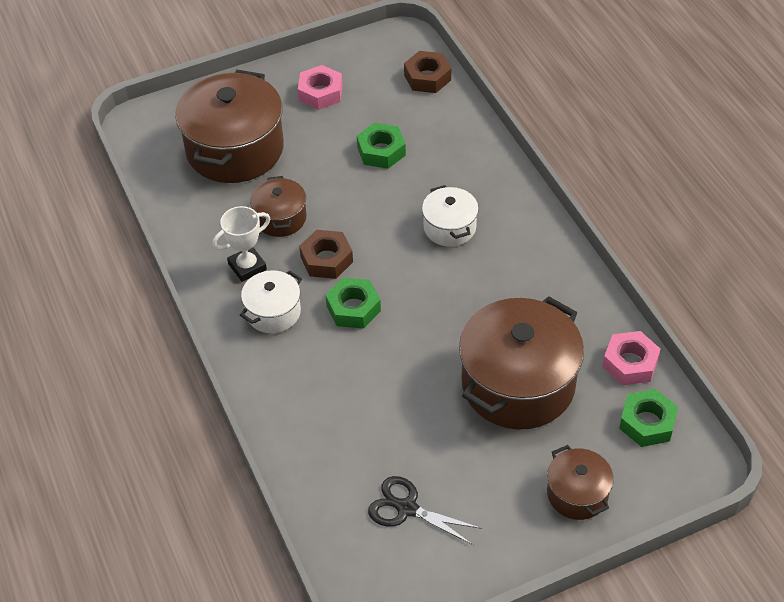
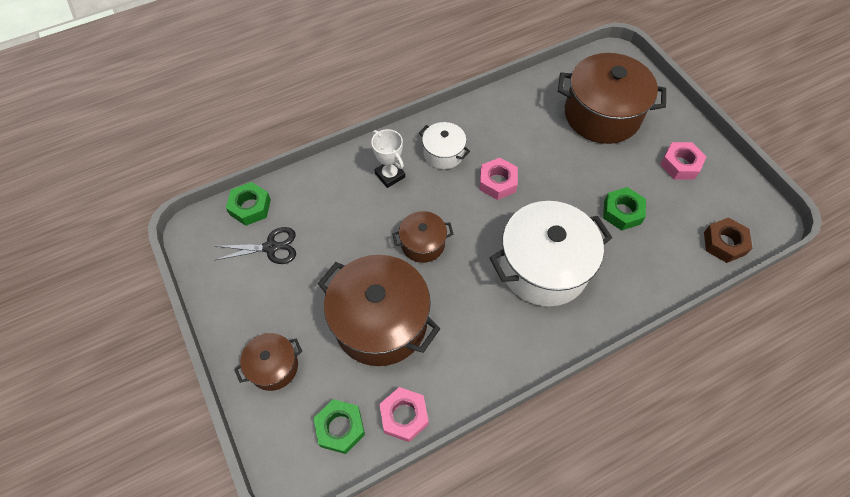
camera: 85 degrees right, 10 degrees up
white trophy [213,206,270,282] -> white trophy moved to [371,129,405,188]
brown pot [250,176,307,237] -> brown pot moved to [392,211,453,263]
brown nut [299,230,353,279] -> pink nut [479,158,518,200]
green nut [326,278,381,329] -> green nut moved to [226,182,271,226]
black scissors [368,476,482,545] -> black scissors turned 60 degrees clockwise [216,227,296,264]
white pot [422,185,479,247] -> white pot [489,201,612,306], size x1.97

